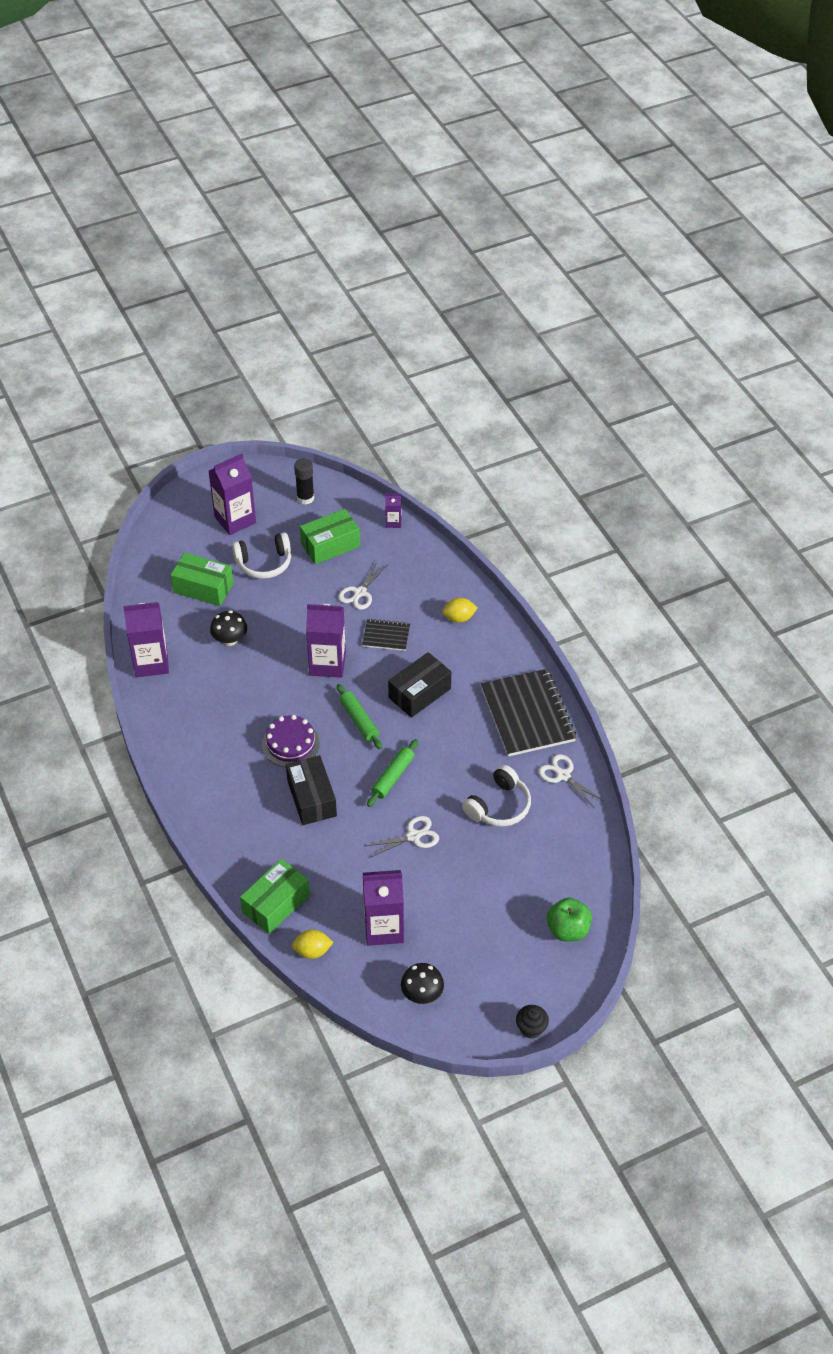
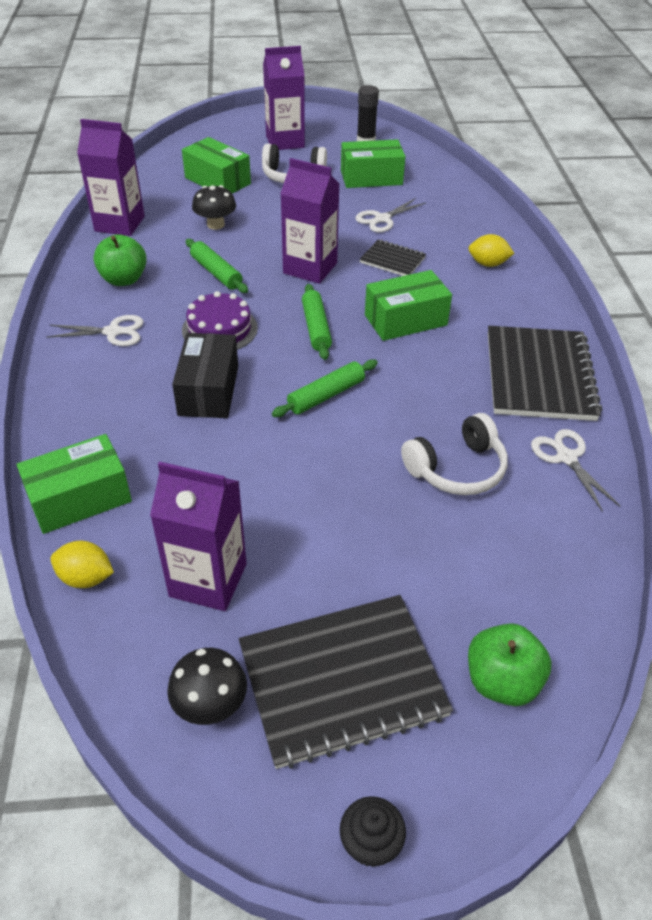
camera: 20 degrees right, 5 degrees down
white scissors [365,816,439,858] -> white scissors moved to [46,315,144,346]
purple carton [385,493,401,528] -> none
black box [388,652,451,718] -> green box [365,270,452,341]
none -> green apple [93,234,147,286]
none -> green rolling pin [186,239,248,293]
none -> black notebook [239,595,453,769]

